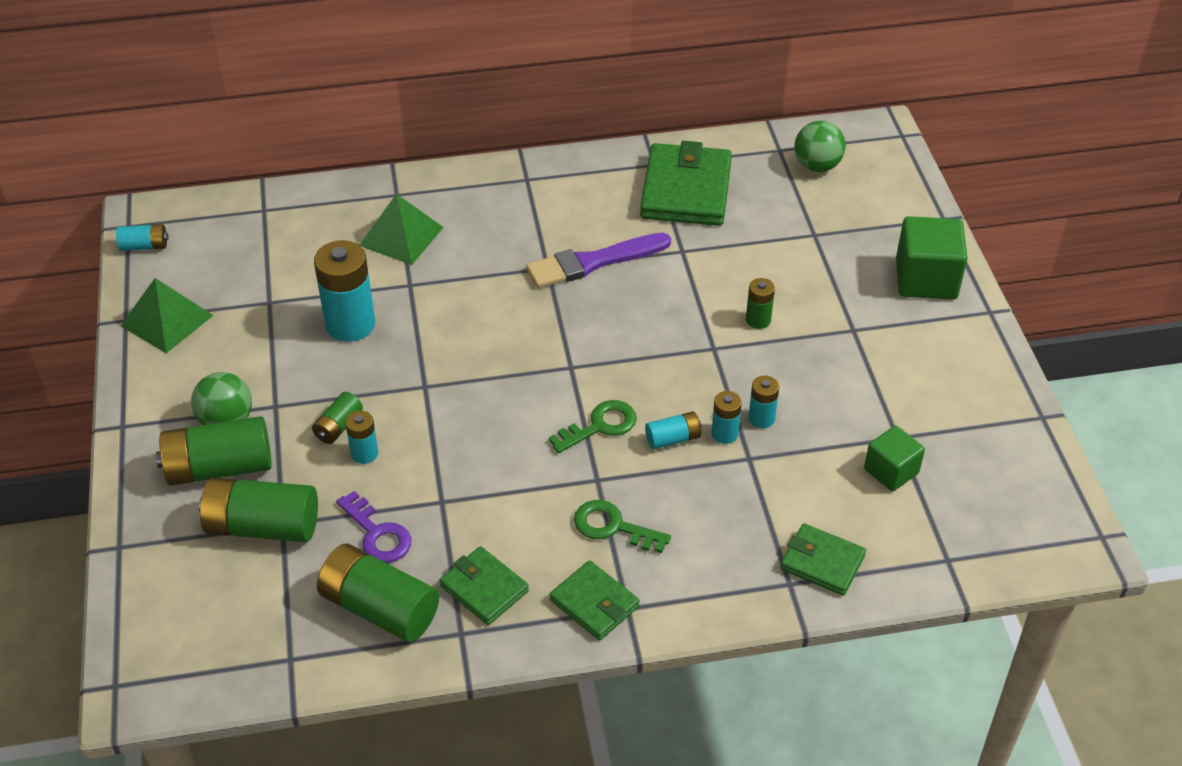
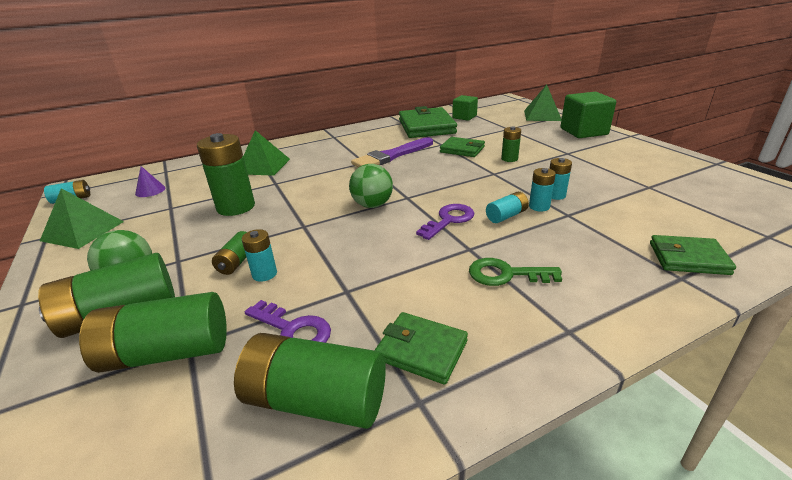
camera: 15 degrees left, 15 degrees down
turquoise battery [314,240,375,342] -> green battery [197,133,255,216]
green key [549,400,637,453] -> purple key [416,204,475,240]
green wallet [550,560,640,640] -> green wallet moved to [440,137,485,157]
green ball [794,121,846,172] -> green ball moved to [349,164,393,208]
green cube [864,425,925,492] -> green cube moved to [452,95,478,121]
none -> purple cone [135,166,166,197]
none -> green pyramid [524,85,562,121]

